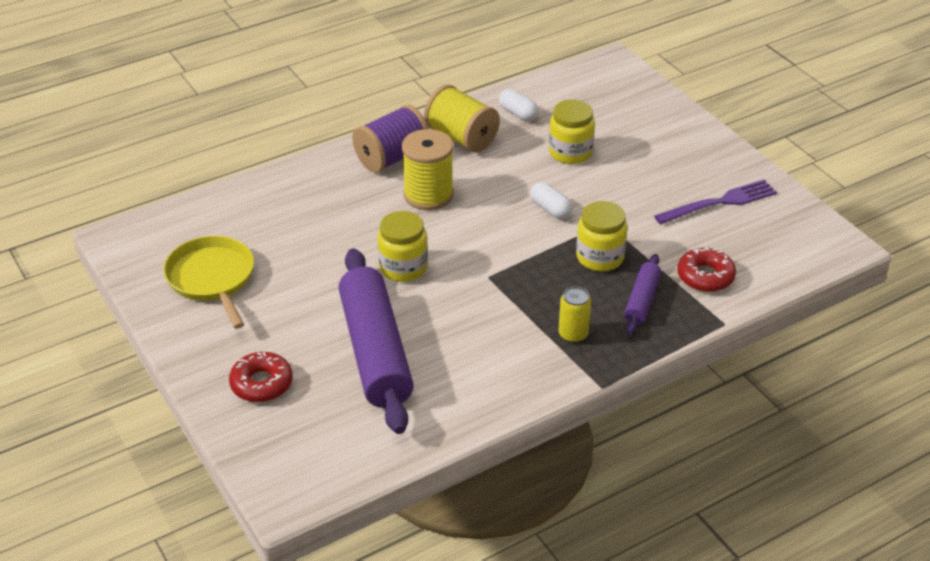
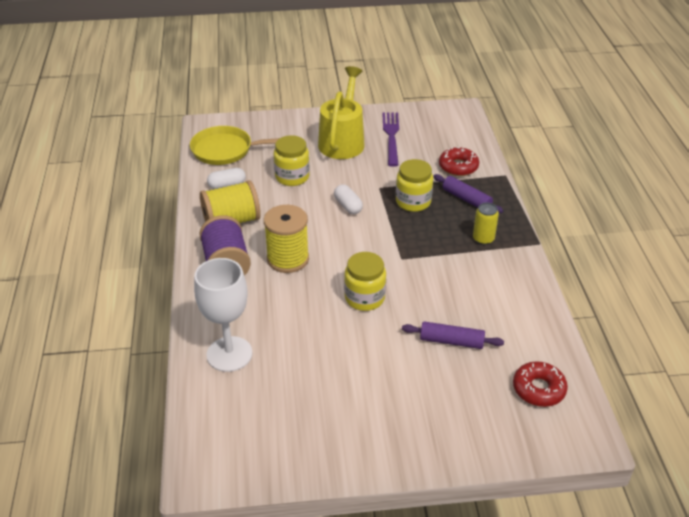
camera: 65 degrees left, 0 degrees up
yellow pan [163,236,254,329] -> yellow pan moved to [190,126,280,165]
red donut [229,352,293,402] -> red donut moved to [513,361,568,407]
purple rolling pin [339,248,414,434] -> purple rolling pin [402,321,504,349], size x0.48
white capsule [530,182,573,219] -> white capsule turned 75 degrees clockwise [334,184,363,214]
none -> white goblet [194,258,253,372]
none -> yellow watering can [318,66,365,159]

